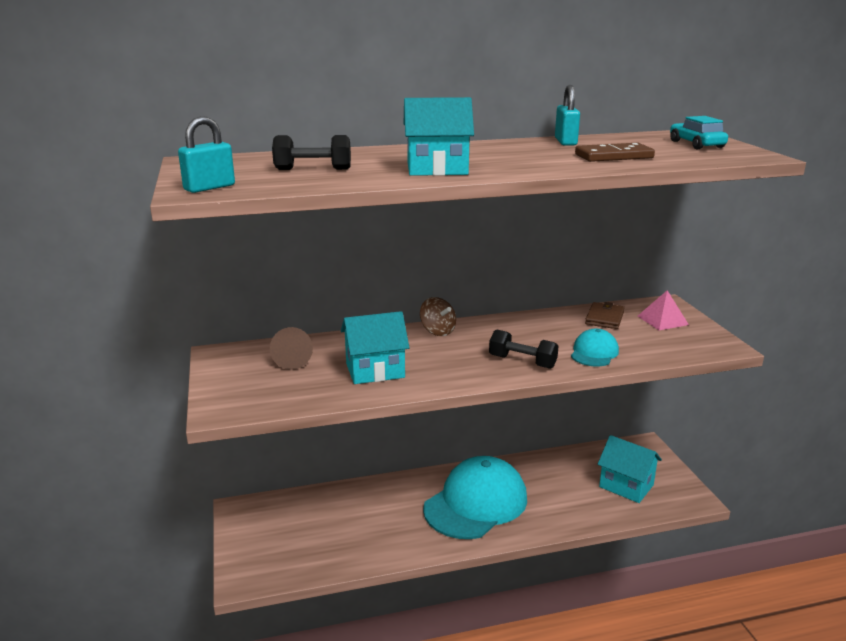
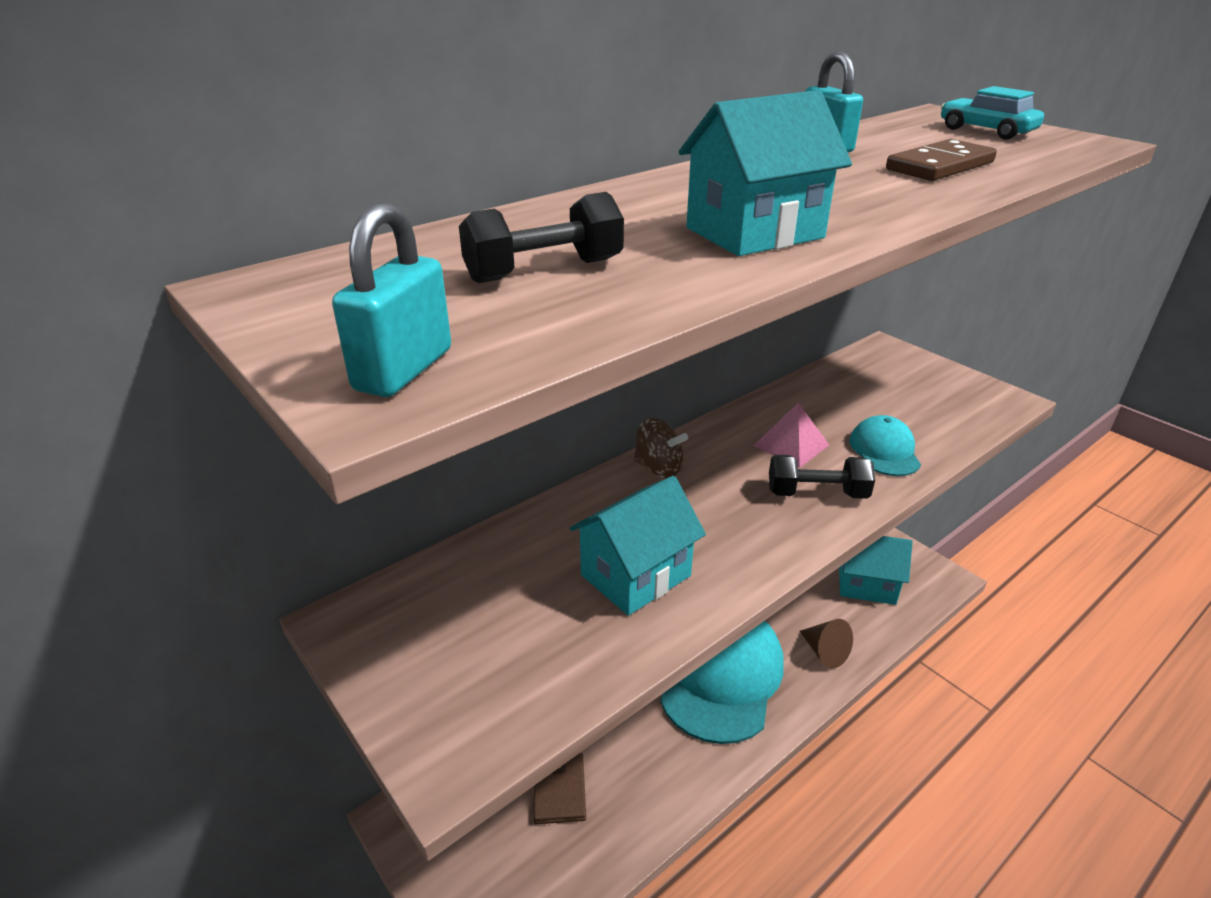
camera: 25 degrees left, 10 degrees up
brown cone [270,327,313,370] -> brown cone moved to [800,619,853,668]
brown wallet [585,302,625,329] -> brown wallet moved to [534,753,586,824]
pink pyramid [638,290,689,330] -> pink pyramid moved to [753,403,829,468]

